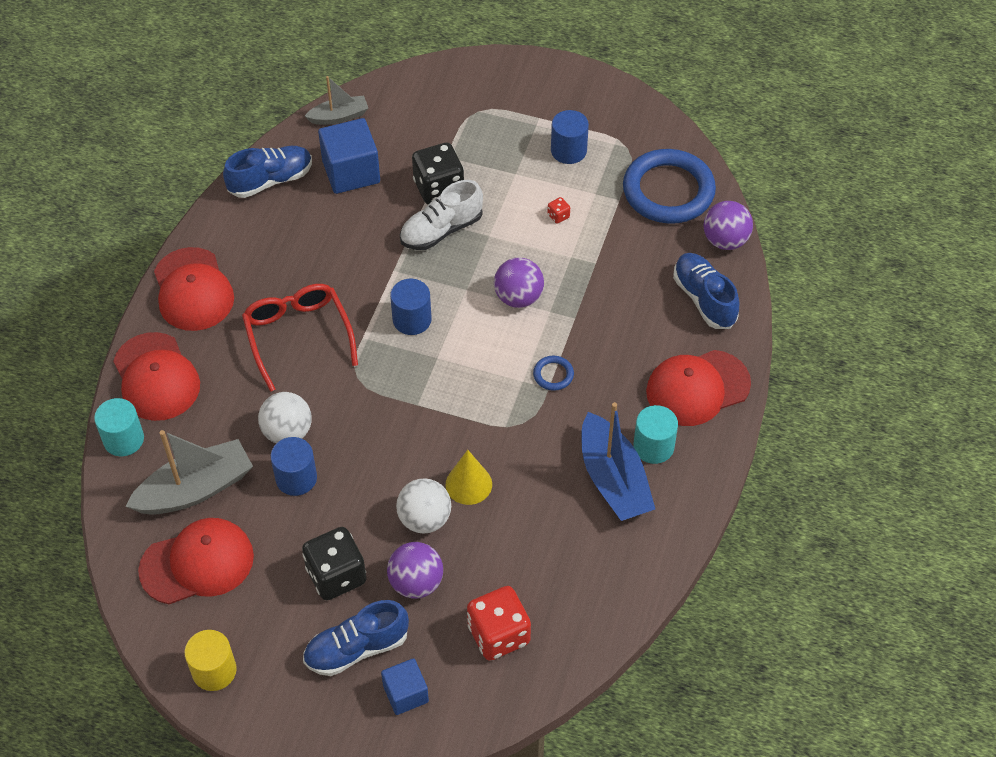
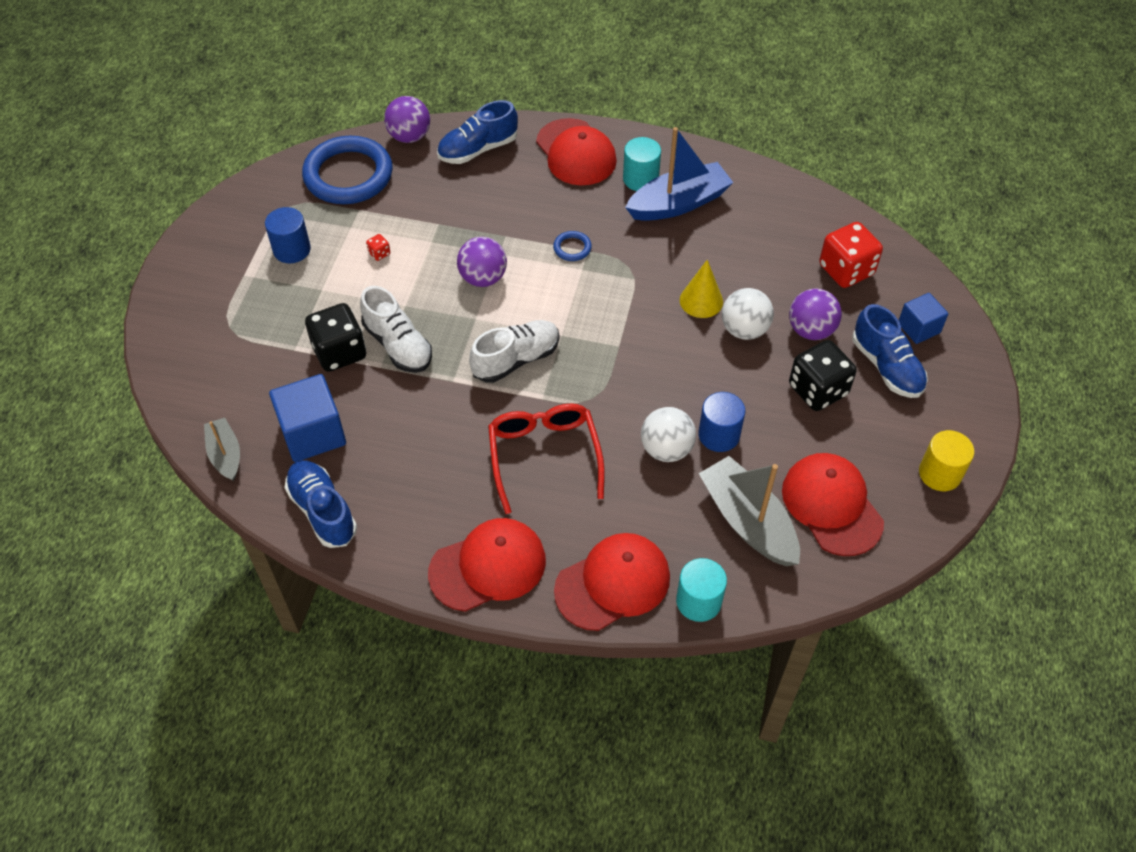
camera: 95 degrees left, 0 degrees up
red glasses [242,284,358,392] -> red glasses turned 105 degrees clockwise [488,404,605,514]
blue cylinder [390,279,432,335] -> white shoe [469,320,559,383]

